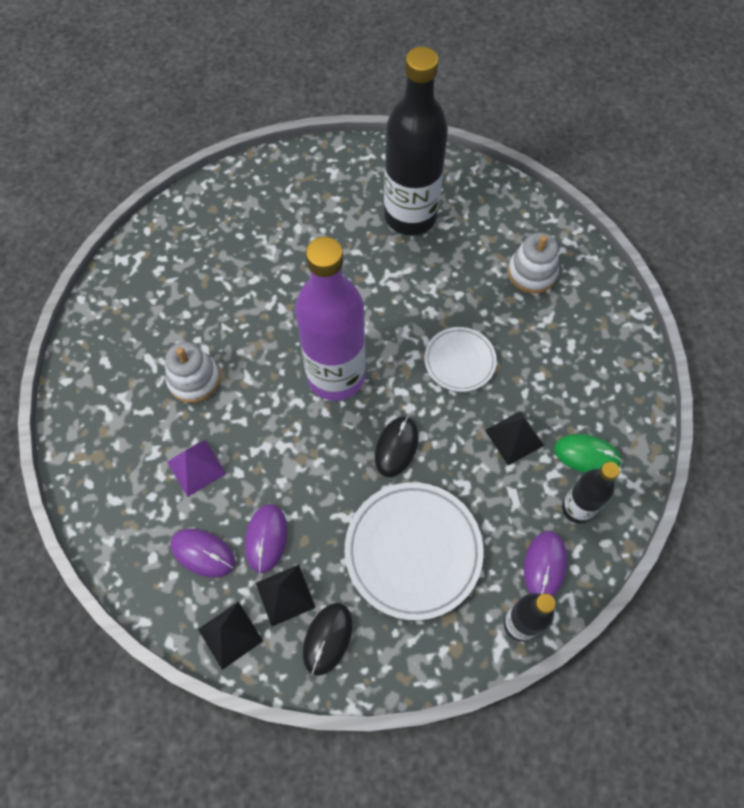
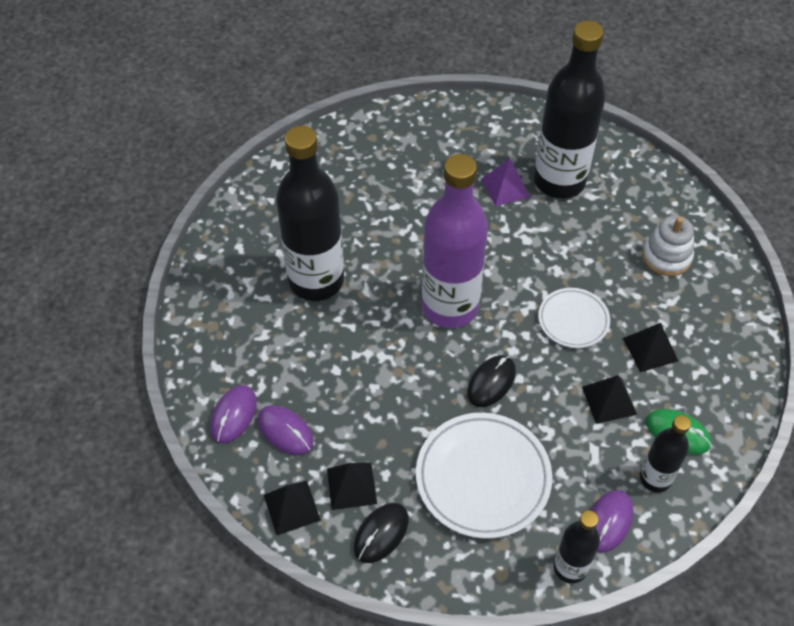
camera: 15 degrees right, 10 degrees down
white stacking toy [165,342,220,403] -> black bottle [276,126,344,301]
purple pyramid [167,440,226,497] -> purple pyramid moved to [482,158,530,206]
purple mouse [245,504,288,573] -> purple mouse moved to [210,385,257,444]
none -> black pyramid [623,323,678,372]

